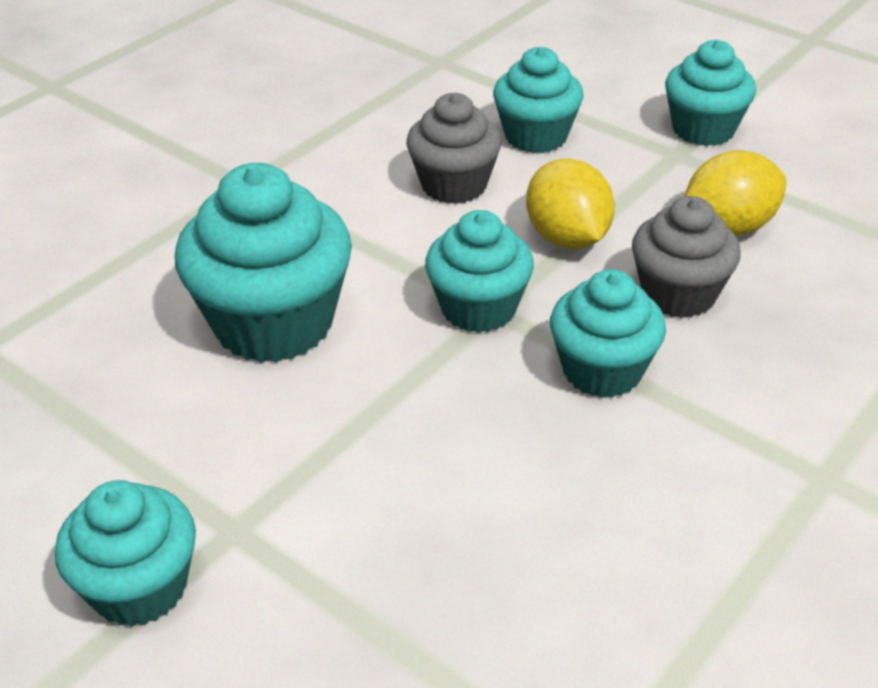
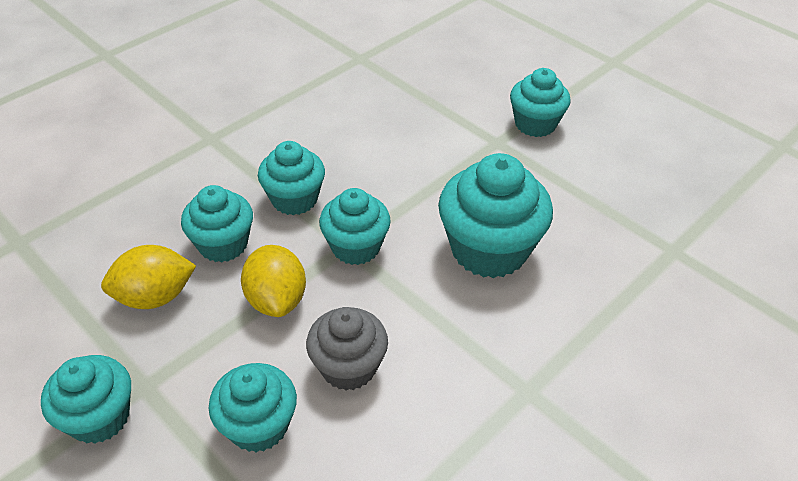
camera: 175 degrees left, 5 degrees up
grey cupcake [632,196,741,318] -> turquoise cupcake [181,185,253,263]

